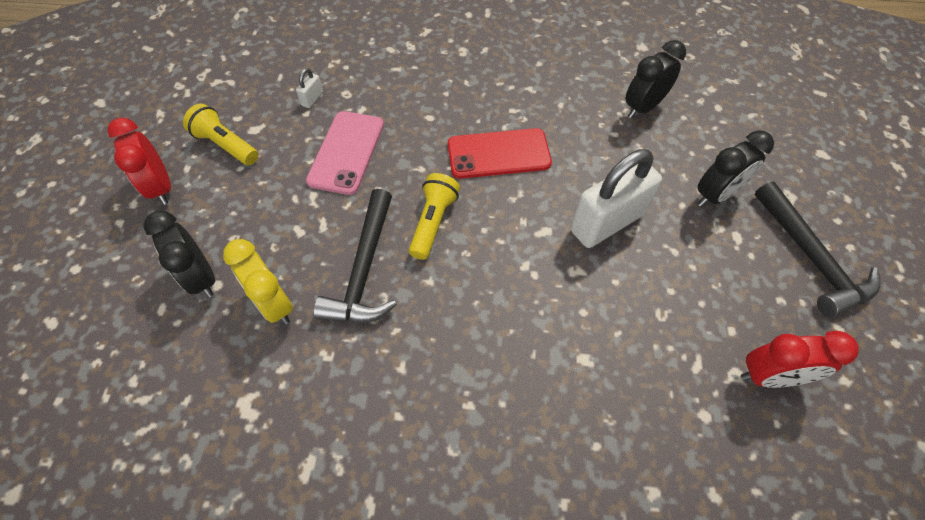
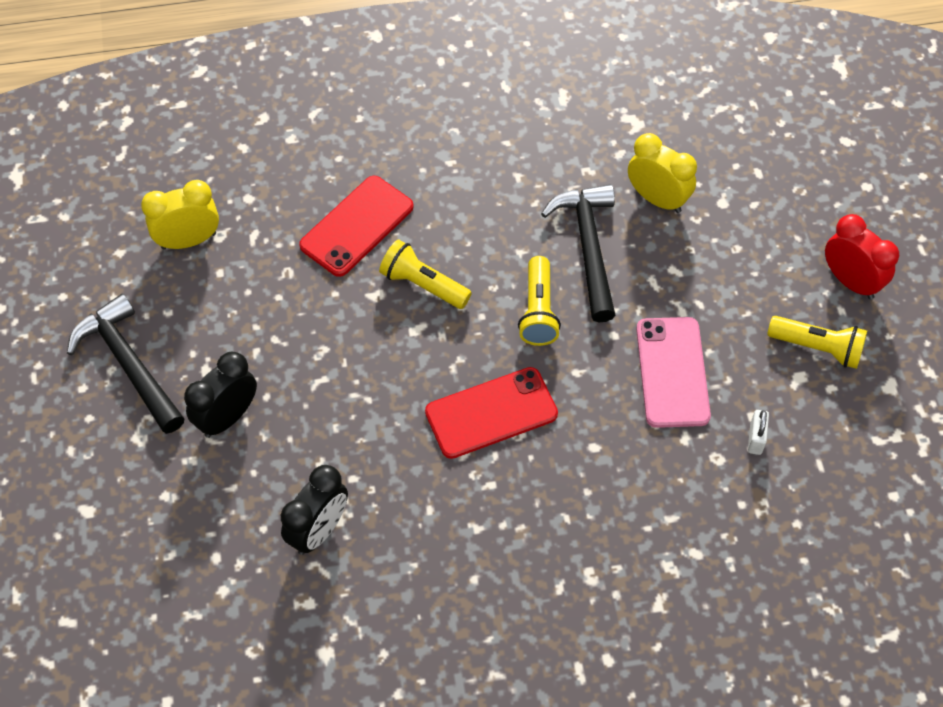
camera: 165 degrees right, 0 degrees up
black clock [144,211,215,297] -> none
white padlock [571,149,662,248] -> none
red clock [741,331,859,388] -> yellow clock [141,180,219,249]
none -> red phone [299,176,414,277]
none -> yellow flashlight [379,239,472,309]

